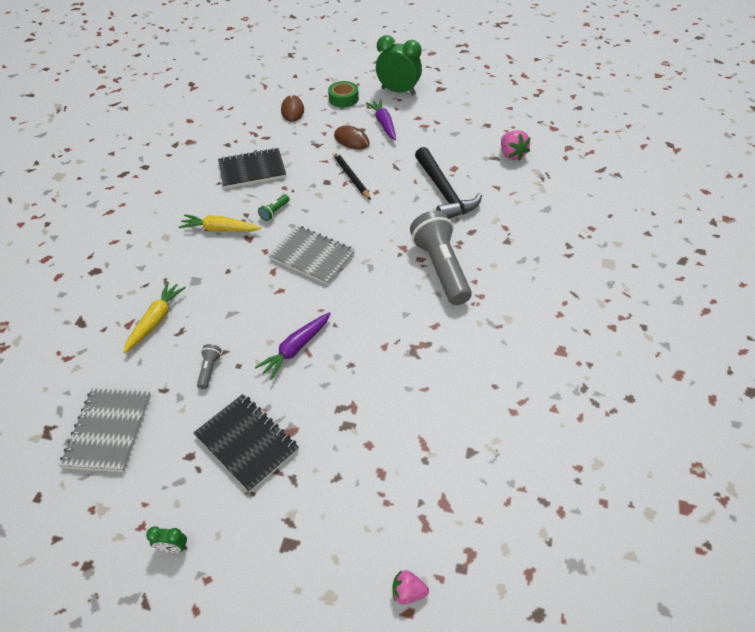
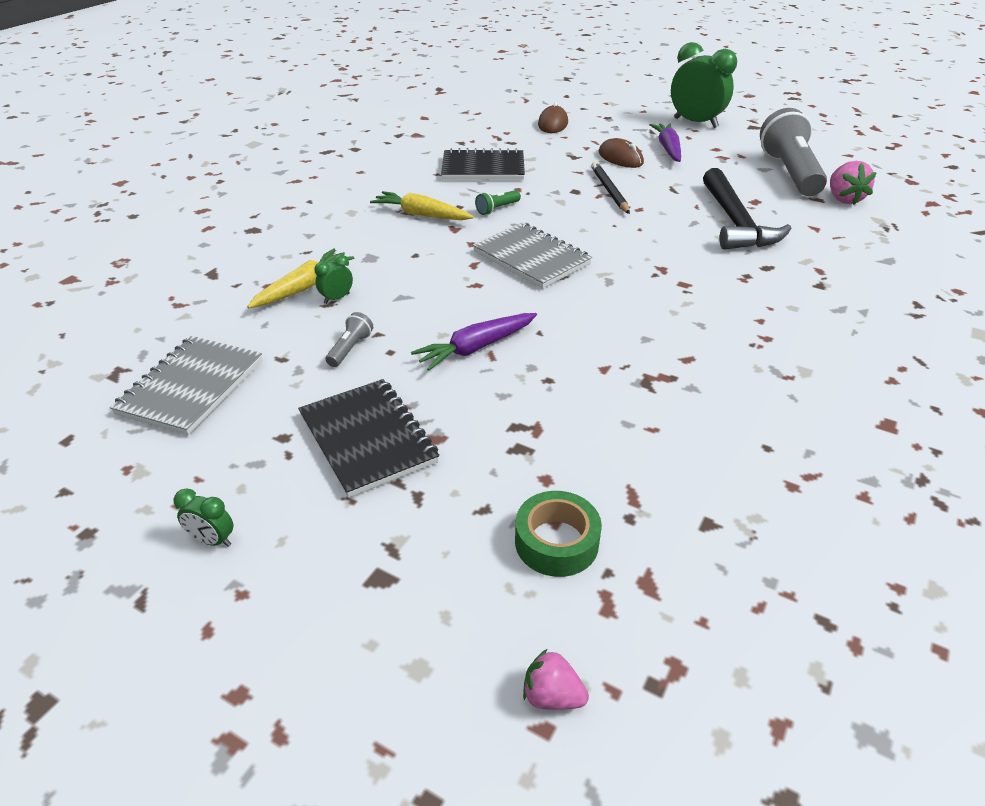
camera: 15 degrees right, 10 degrees down
green tape [328,81,359,107] -> green tape moved to [515,491,602,577]
grey flashlight [410,210,472,305] -> grey flashlight moved to [760,108,827,196]
none -> green clock [314,254,353,304]

